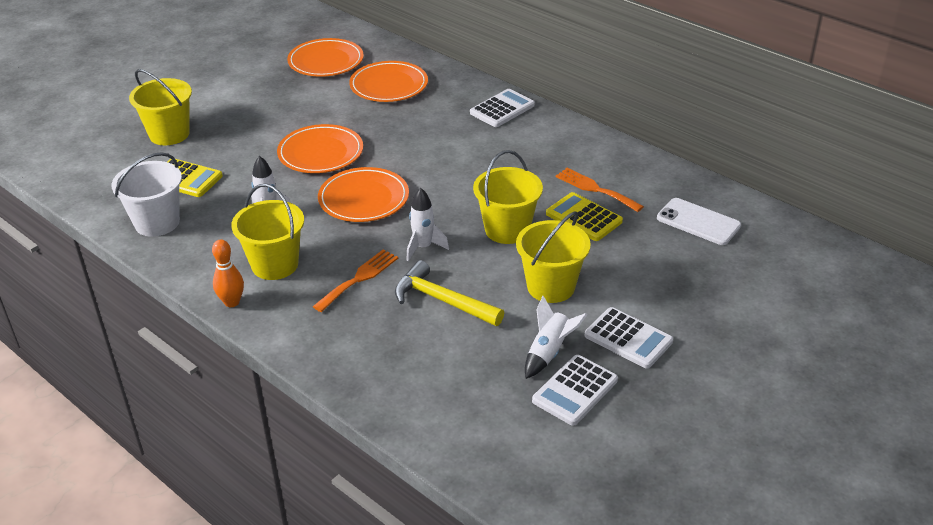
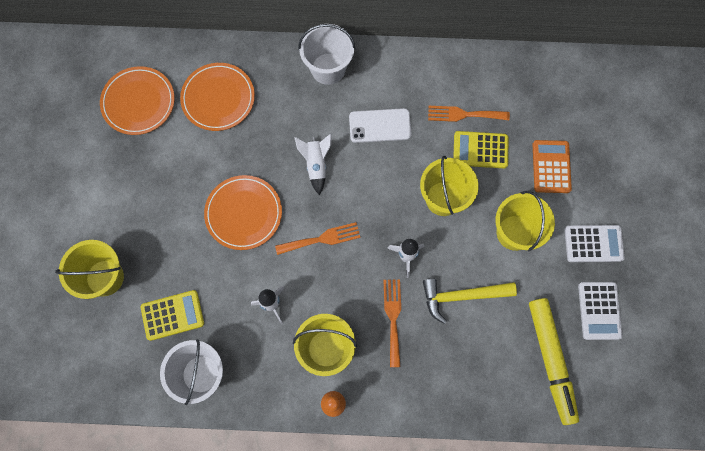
camera: 40 degrees left, 35 degrees up
orange plate [318,167,409,222] -> orange fork [275,222,361,255]
white calculator [470,89,535,127] -> white bucket [298,24,355,85]
white rocket [525,296,588,379] -> white rocket moved to [294,134,331,195]
white phone [657,198,741,245] -> white phone moved to [349,108,412,143]
none -> yellow marker [529,298,579,425]
none -> orange calculator [533,140,572,193]

